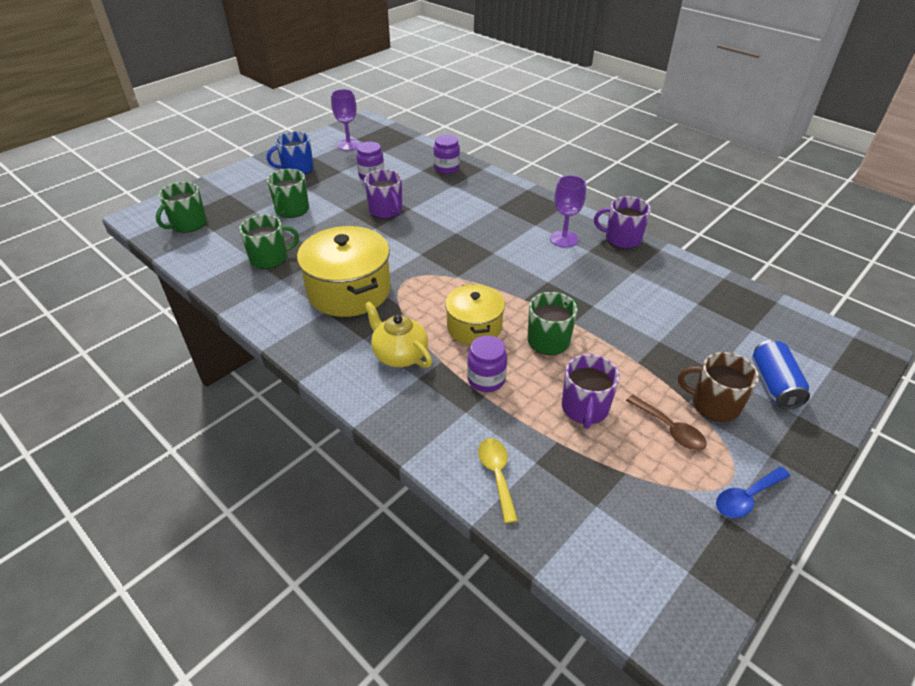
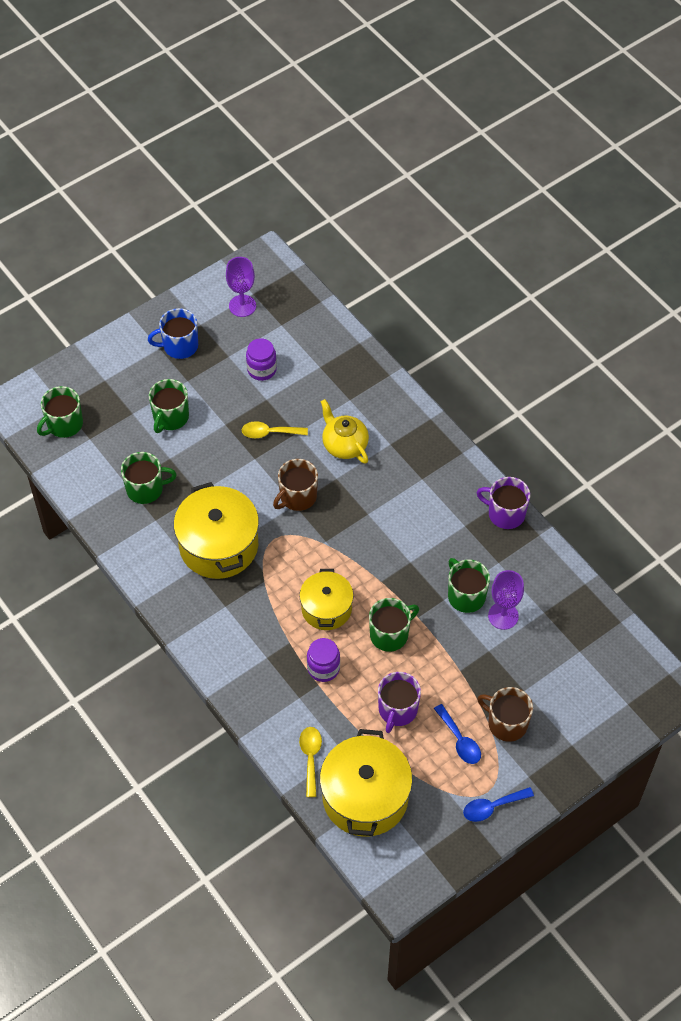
camera: 10 degrees right, 15 degrees up
purple mug [364,169,402,219] -> yellow spoon [242,421,308,438]
yellow teapot [364,301,432,368] -> yellow teapot moved to [321,399,369,464]
purple jar [434,135,460,174] -> none
purple goblet [550,175,586,248] -> purple goblet moved to [488,570,524,630]
brown spoon [626,395,707,450] -> blue spoon [434,704,481,764]
blue can [752,340,810,410] -> none
none -> brown mug [273,459,318,511]
none -> yellow pot [320,729,412,837]
none -> green mug [448,558,490,613]

